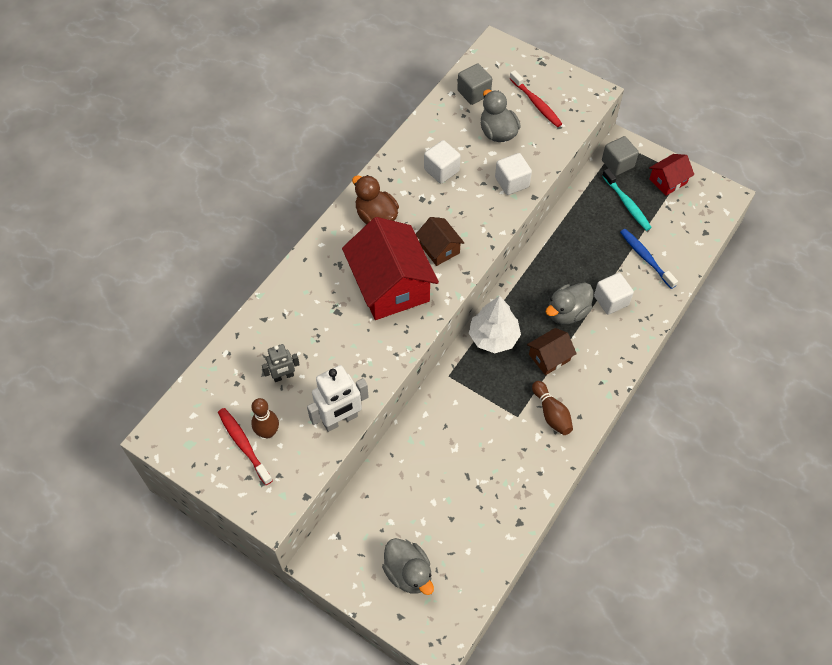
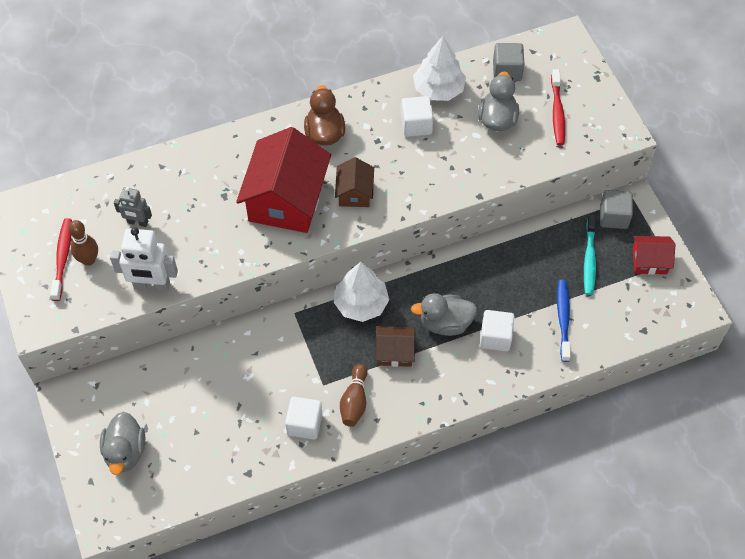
camera: 35 degrees right, 0 degrees up
white cube [495,153,532,195] -> white cube moved to [285,397,322,440]
none -> white tree [413,36,466,101]

